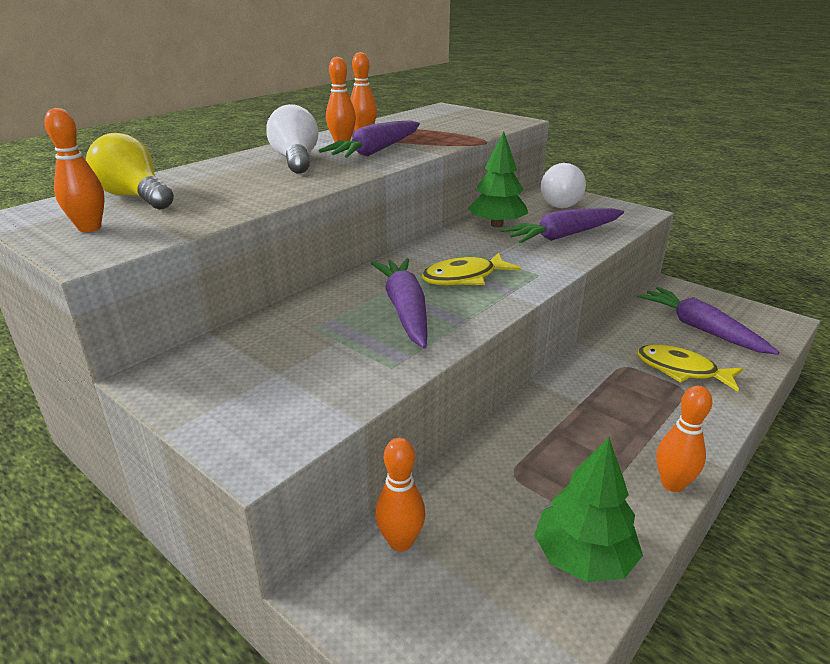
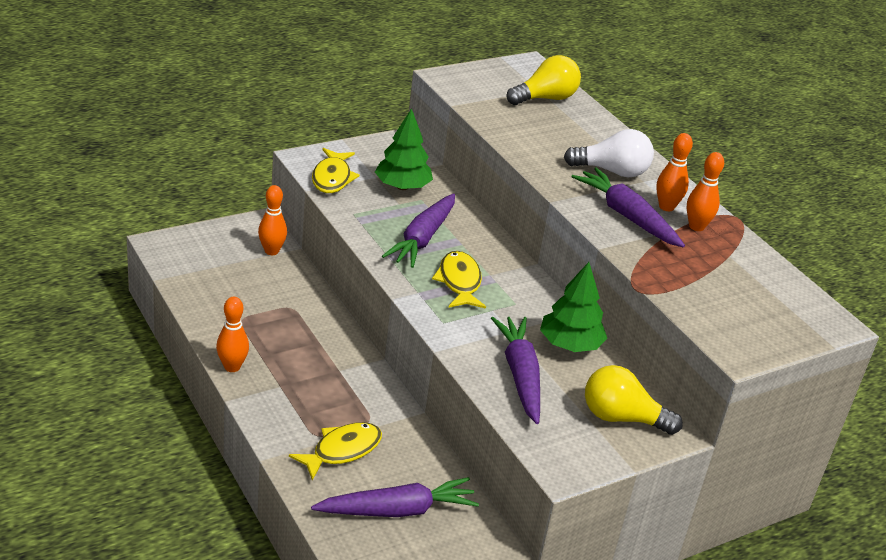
camera: 105 degrees right, 5 degrees up
orange bowling pin [44,108,105,232] -> none
purple carrot [371,258,427,348] -> purple carrot turned 105 degrees clockwise [382,193,455,268]
green tree [534,437,643,582] -> green tree moved to [375,108,433,190]
white light bulb [541,163,586,208] -> yellow light bulb [585,365,683,435]
none -> yellow fish [312,148,360,193]

